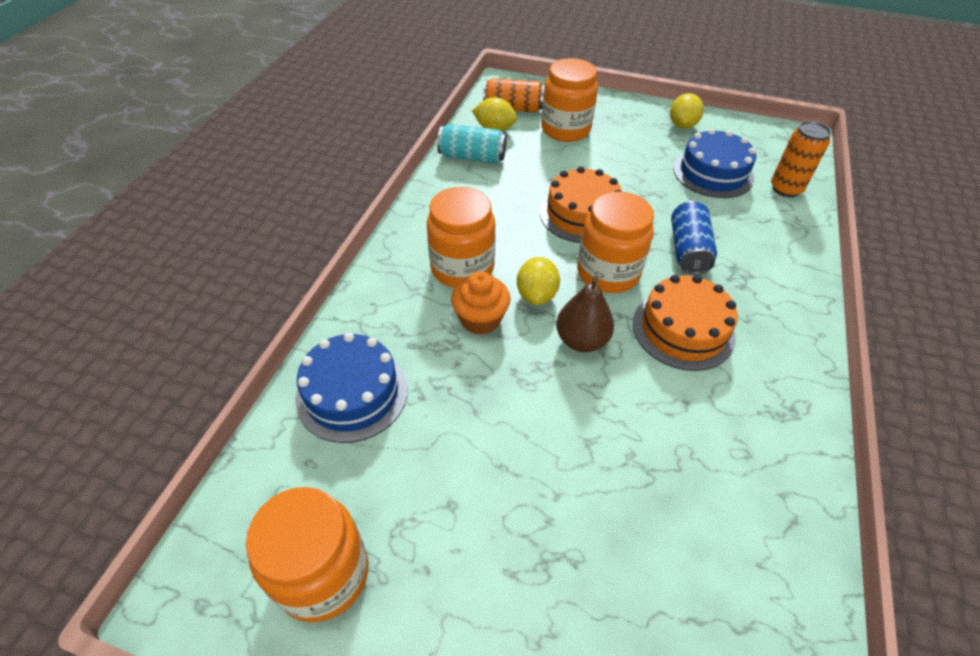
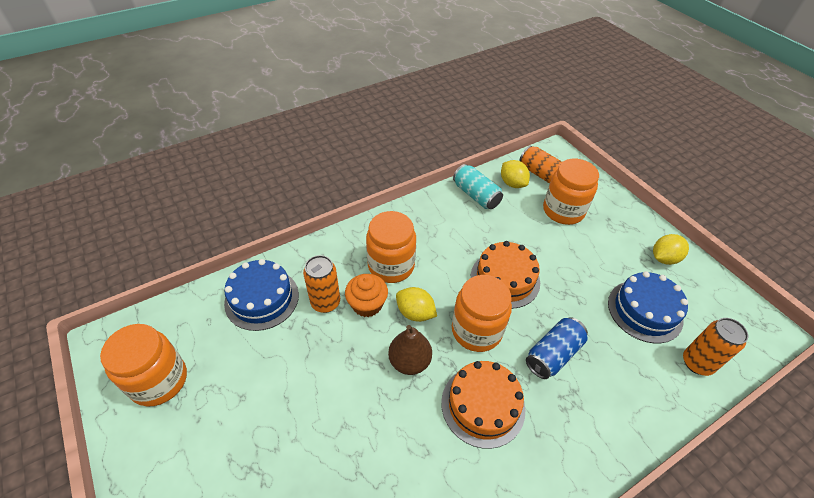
camera: 40 degrees right, 0 degrees up
yellow lemon [517,257,560,305] -> yellow lemon turned 75 degrees clockwise [396,287,437,322]
none -> orange can [303,255,340,313]

